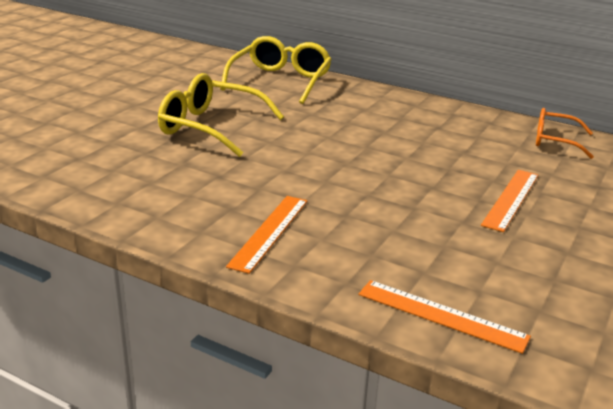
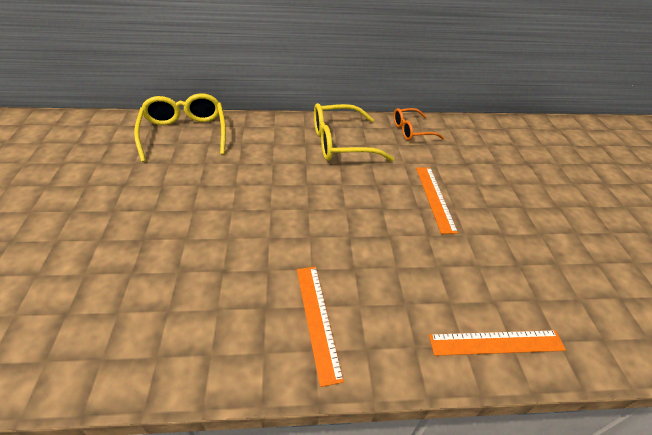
camera: 35 degrees left, 15 degrees up
yellow glasses [158,73,284,157] -> yellow glasses moved to [314,103,394,162]

